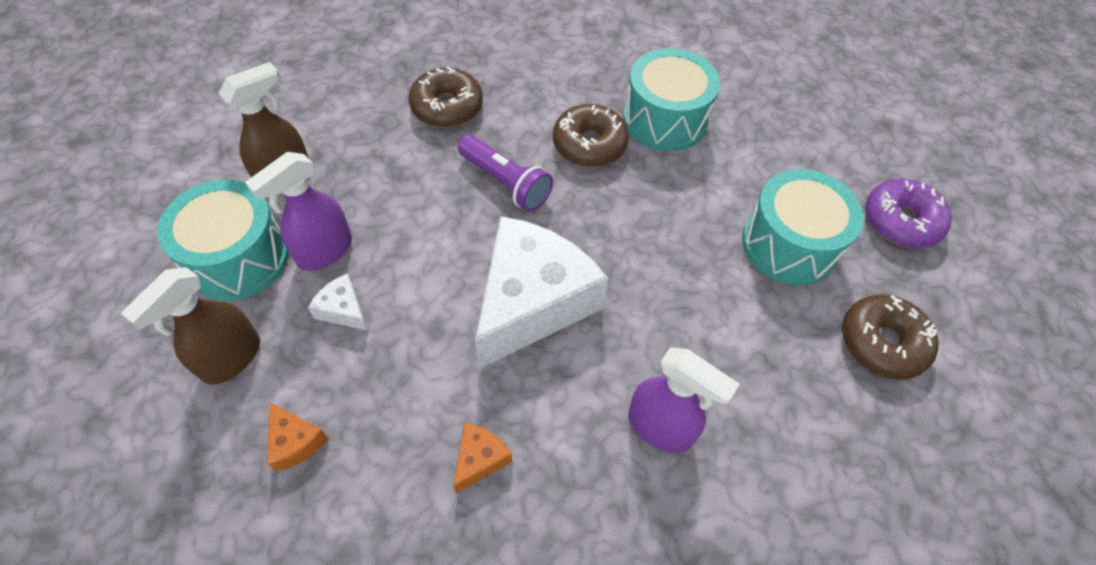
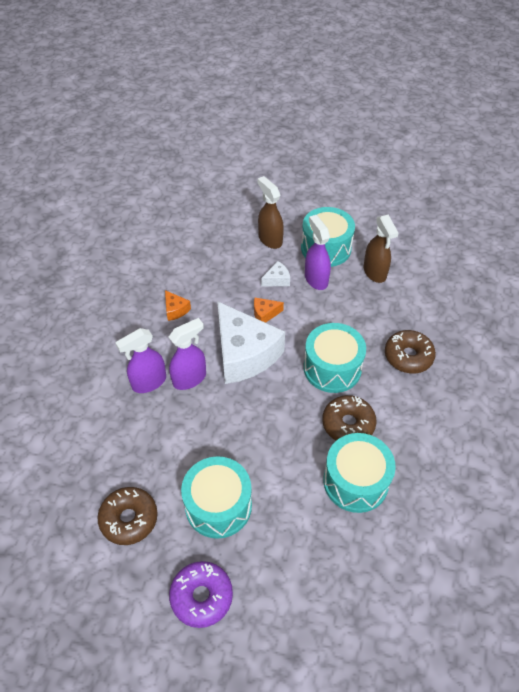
camera: 115 degrees right, 5 degrees down
orange cheese [267,402,328,471] -> orange cheese moved to [254,298,284,323]
purple flashlight [458,135,553,212] -> turquoise drum [304,323,366,393]
none -> purple spray bottle [169,318,206,390]

